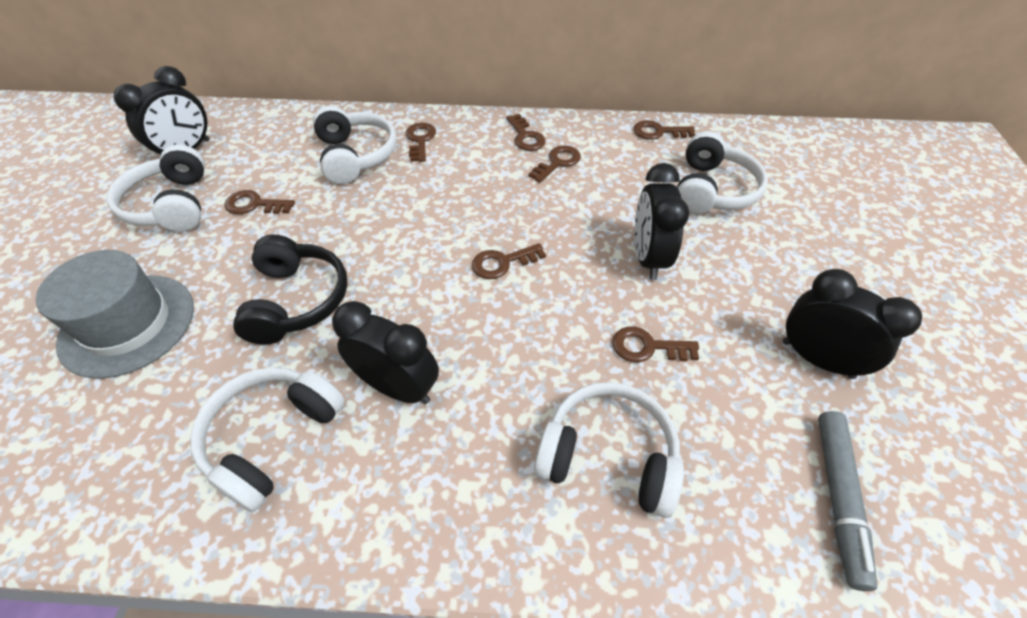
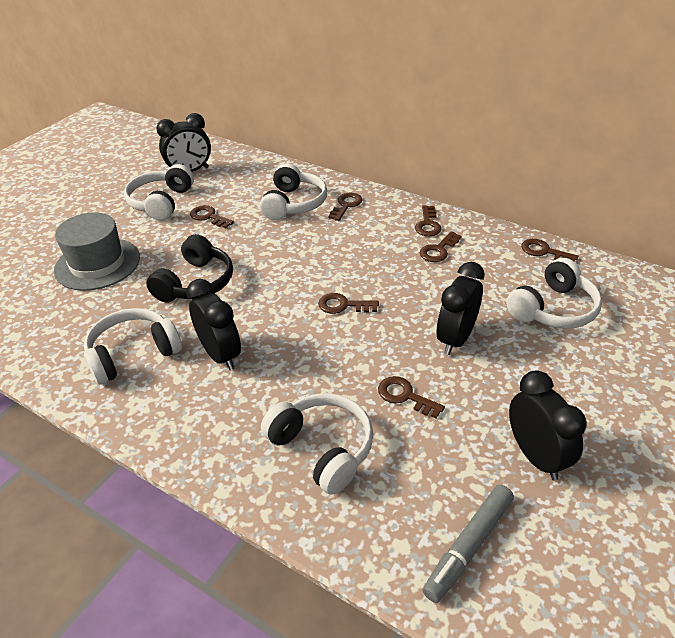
camera: 30 degrees right, 10 degrees down
brown key [529,145,581,183] -> brown key turned 150 degrees clockwise [420,231,462,262]

